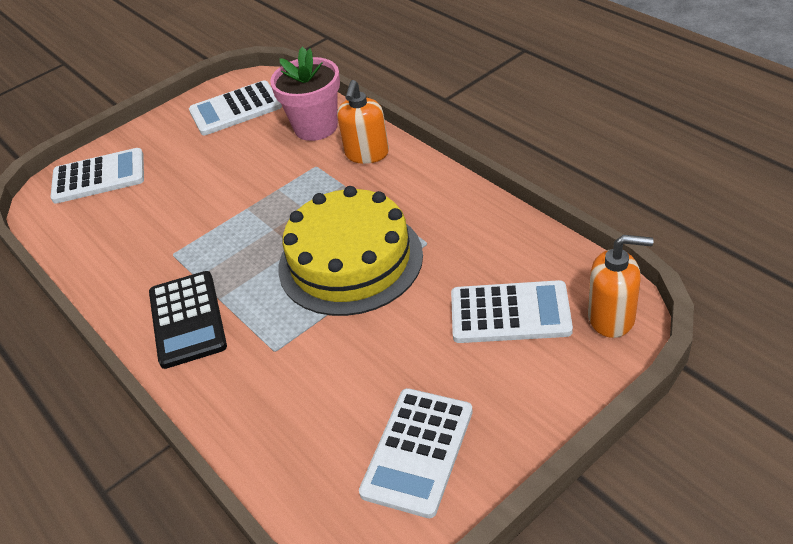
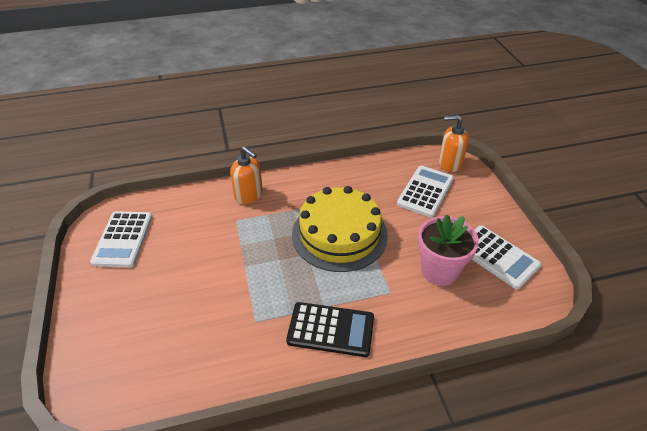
camera: 70 degrees left, 0 degrees up
white calculator [51,148,144,204] -> none
pink flower pot [270,47,340,141] -> pink flower pot moved to [418,214,479,286]
orange soap dispenser [588,235,654,338] -> orange soap dispenser turned 120 degrees counterclockwise [439,115,469,172]

